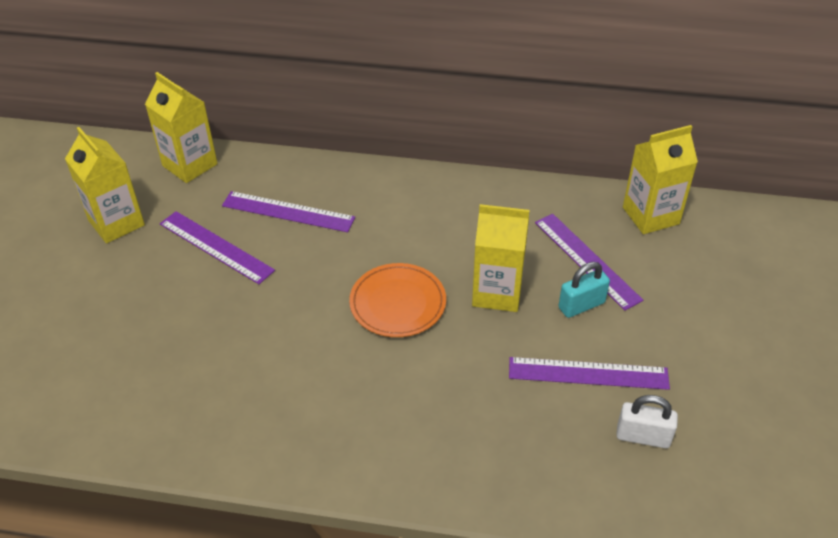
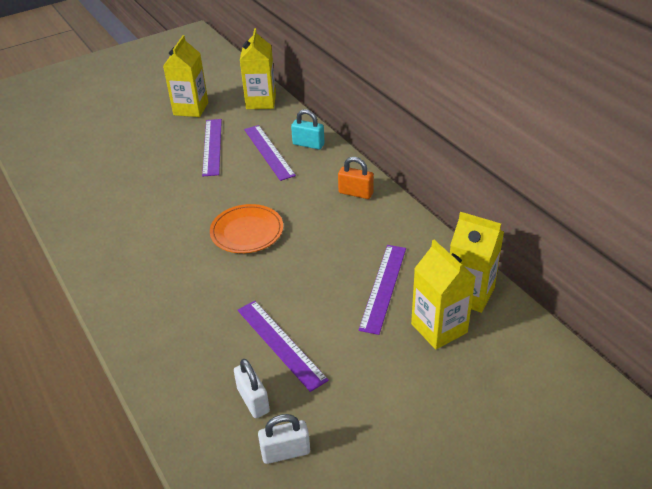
camera: 50 degrees right, 5 degrees down
yellow carton [472,204,530,312] -> yellow carton moved to [411,240,476,349]
turquoise padlock [559,262,610,318] -> turquoise padlock moved to [291,109,324,149]
none -> white padlock [258,414,310,464]
none -> orange padlock [338,157,374,199]

